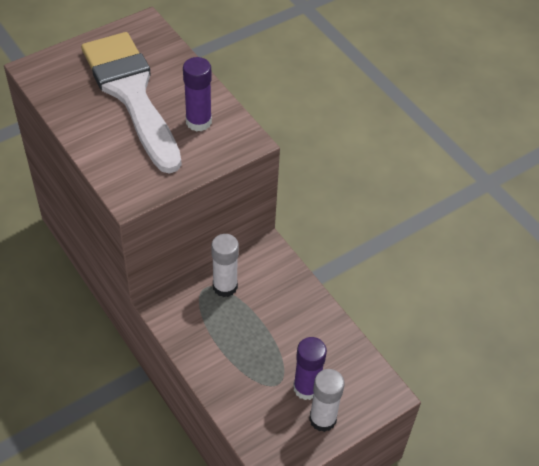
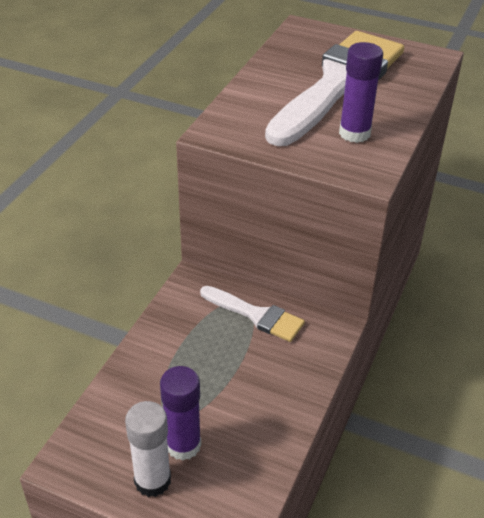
camera: 60 degrees right, 10 degrees down
white glue stick [211,234,239,297] -> white brush [200,286,305,342]

